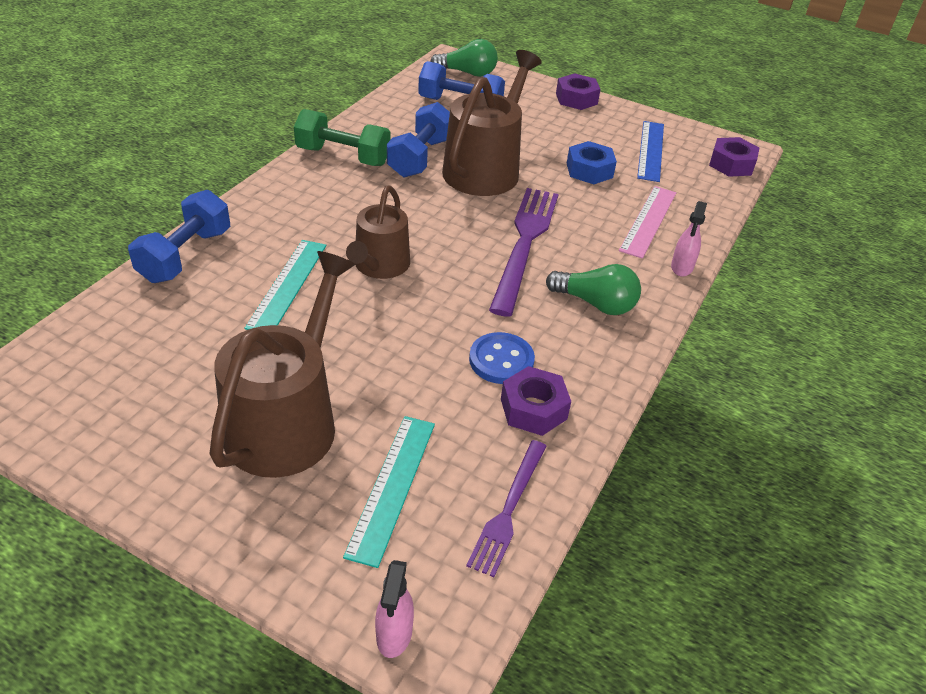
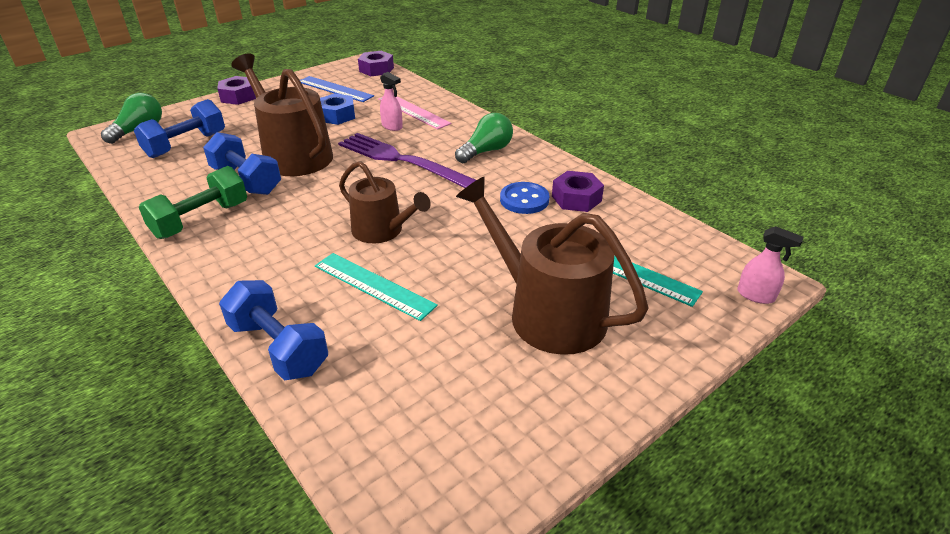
camera: 65 degrees left, 5 degrees down
purple fork [466,440,547,577] -> none
pink spray bottle [671,201,707,277] -> pink spray bottle moved to [380,72,403,131]

